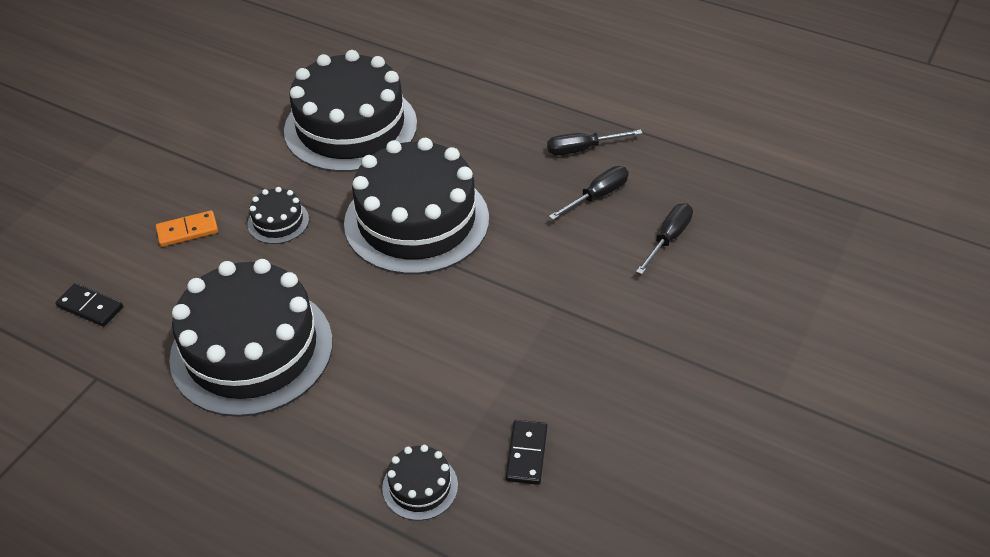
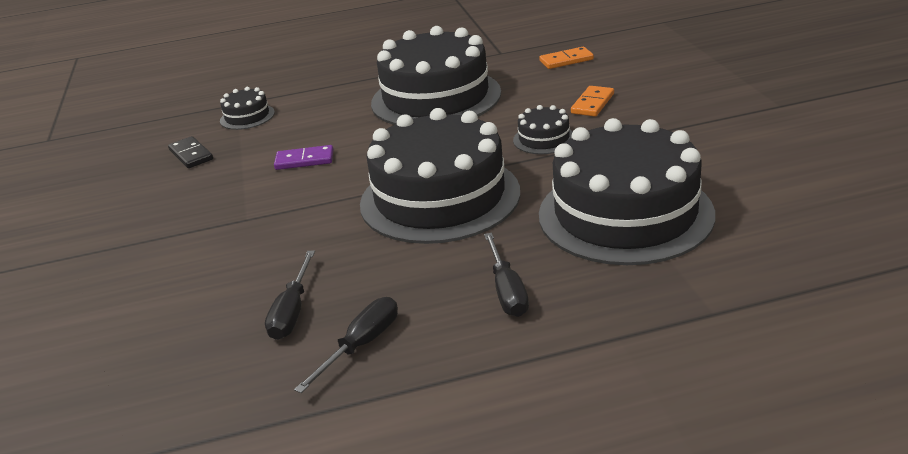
camera: 140 degrees right, 15 degrees down
black domino [55,283,123,327] -> orange domino [540,47,594,69]
black screwdriver [636,203,693,274] -> black screwdriver moved to [484,233,529,317]
none -> purple domino [274,145,334,170]

